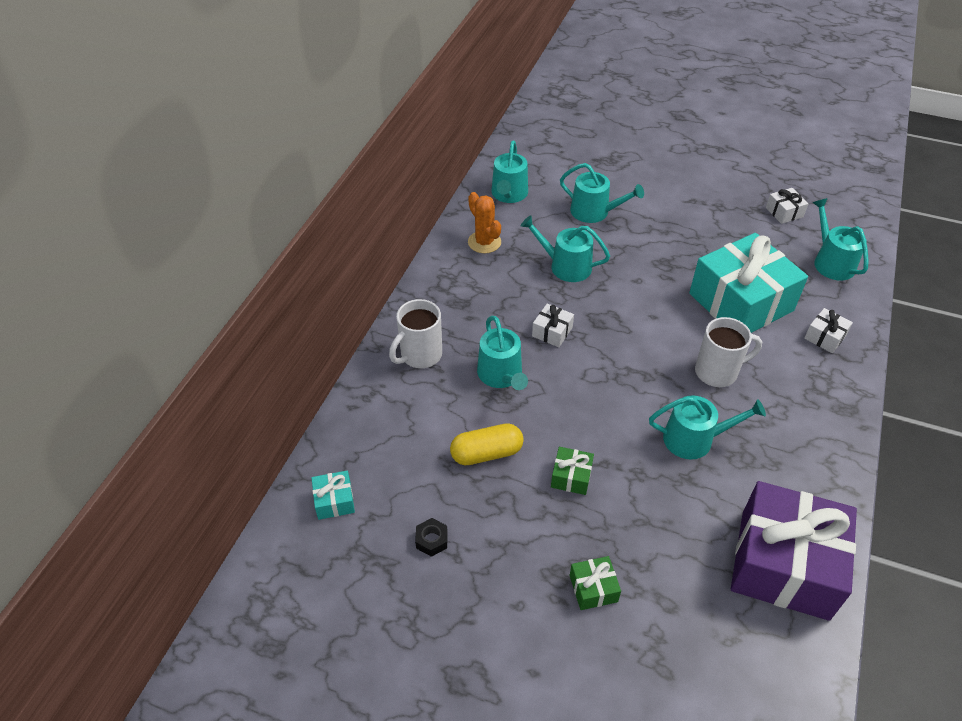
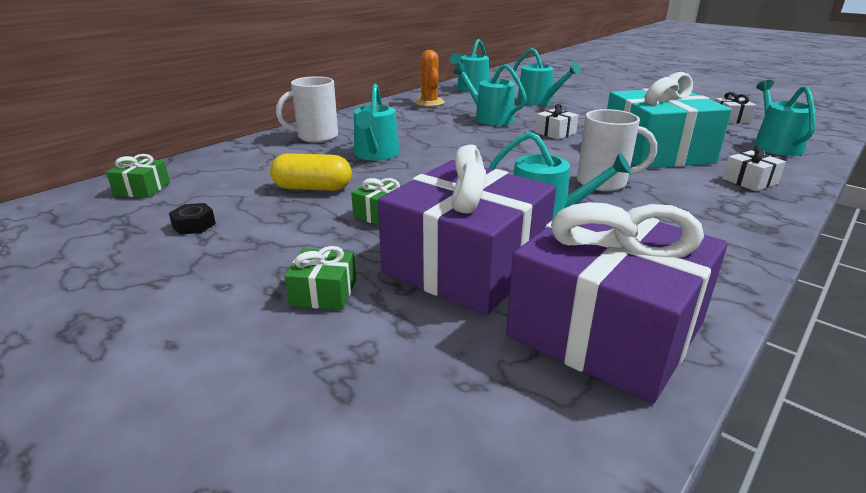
camera: 20 degrees right, 20 degrees down
turquoise gift [311,470,355,520] -> green gift [106,154,170,198]
white gift [532,303,574,347] -> white gift moved to [535,104,579,140]
none -> purple gift [378,144,556,315]

